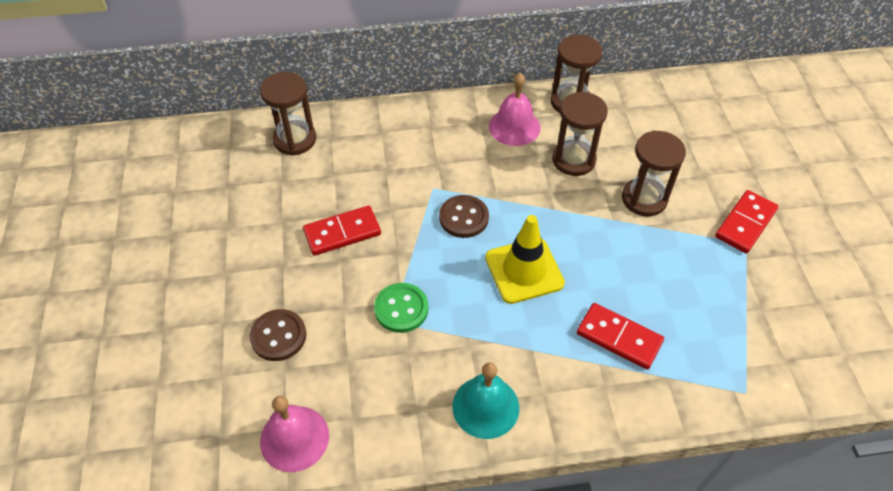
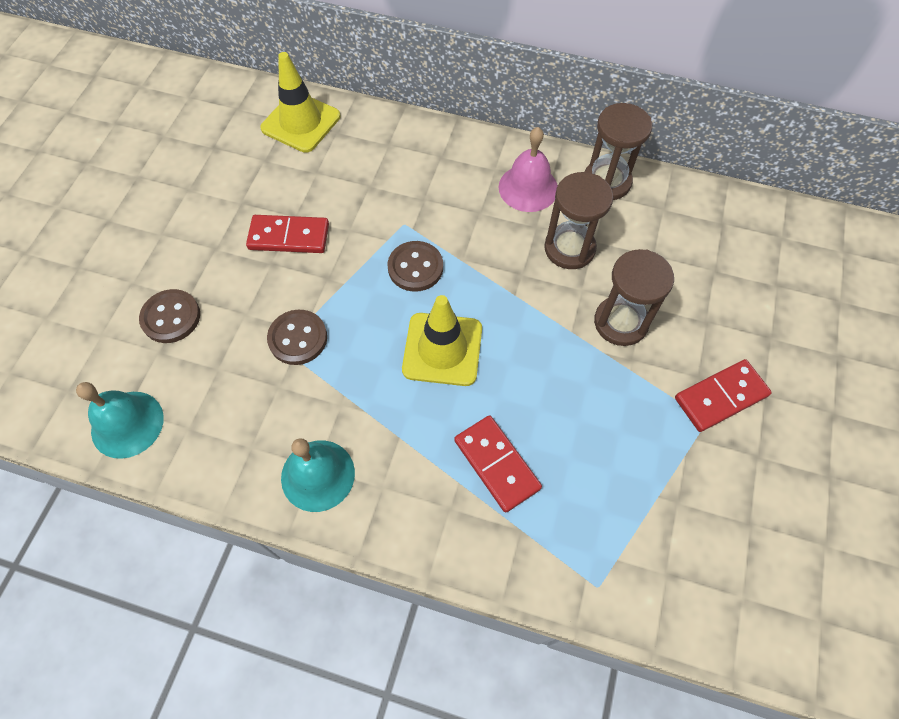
camera: 25 degrees right, 10 degrees up
brown hourglass [260,72,316,155] -> yellow traffic cone [260,52,340,153]
pink bell [260,396,329,472] -> turquoise bell [76,382,164,459]
green button [374,283,428,333] -> brown button [267,310,327,365]

